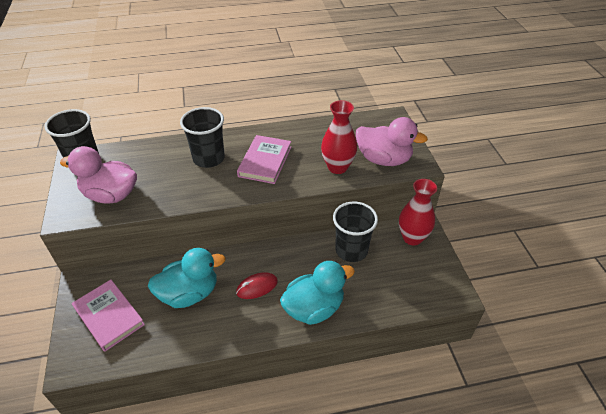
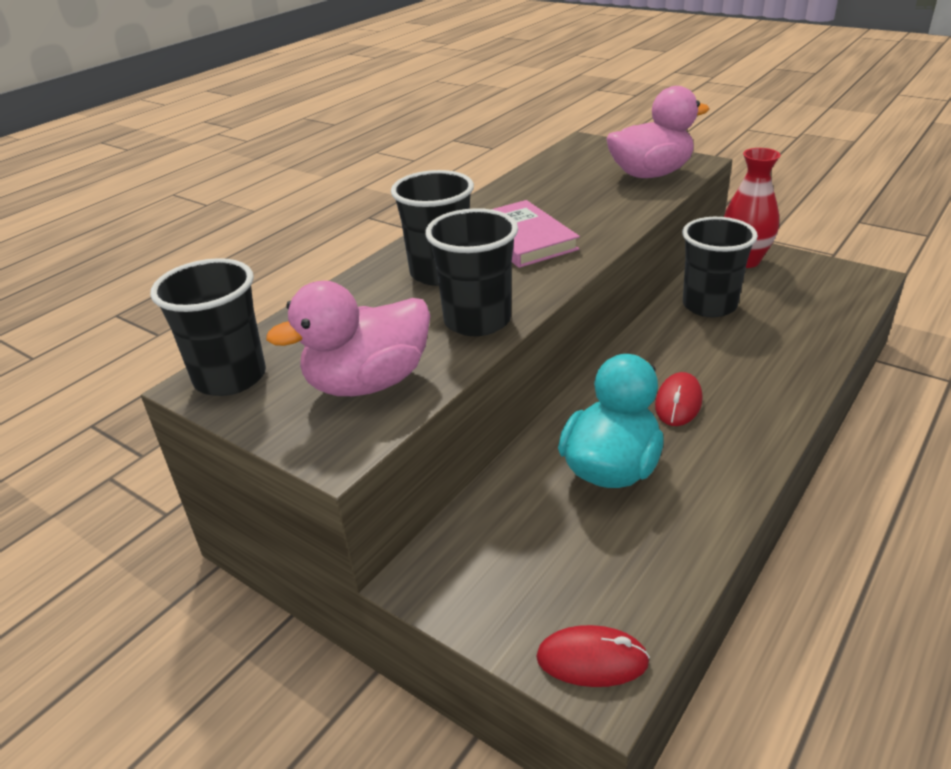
camera: 40 degrees left, 10 degrees down
pink book [72,280,145,352] -> none
turquoise duck [280,261,355,325] -> none
red vase [321,100,357,174] -> none
none -> black cup [425,208,518,336]
none -> red mouse [536,625,650,687]

